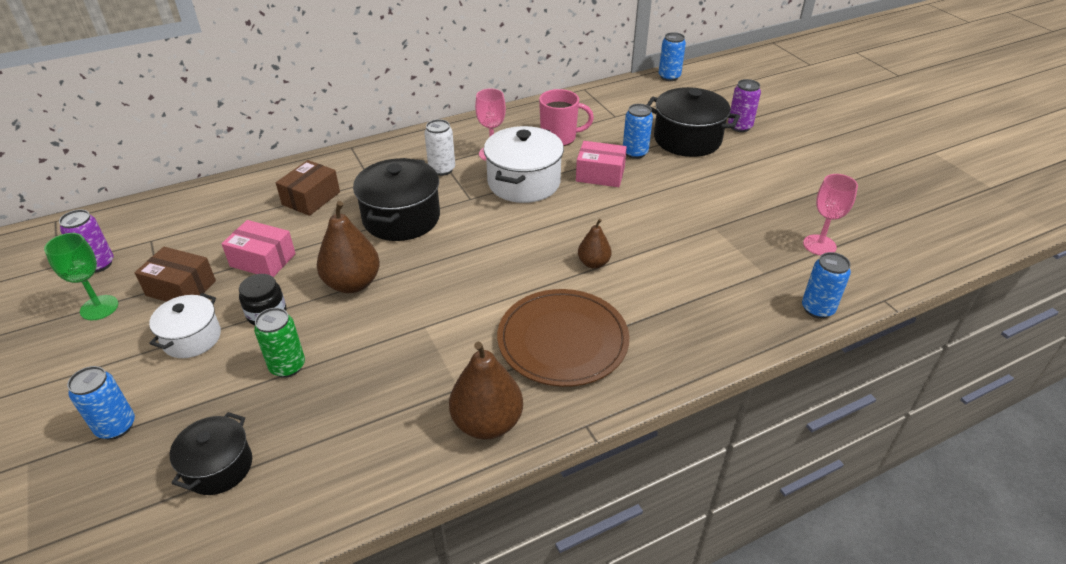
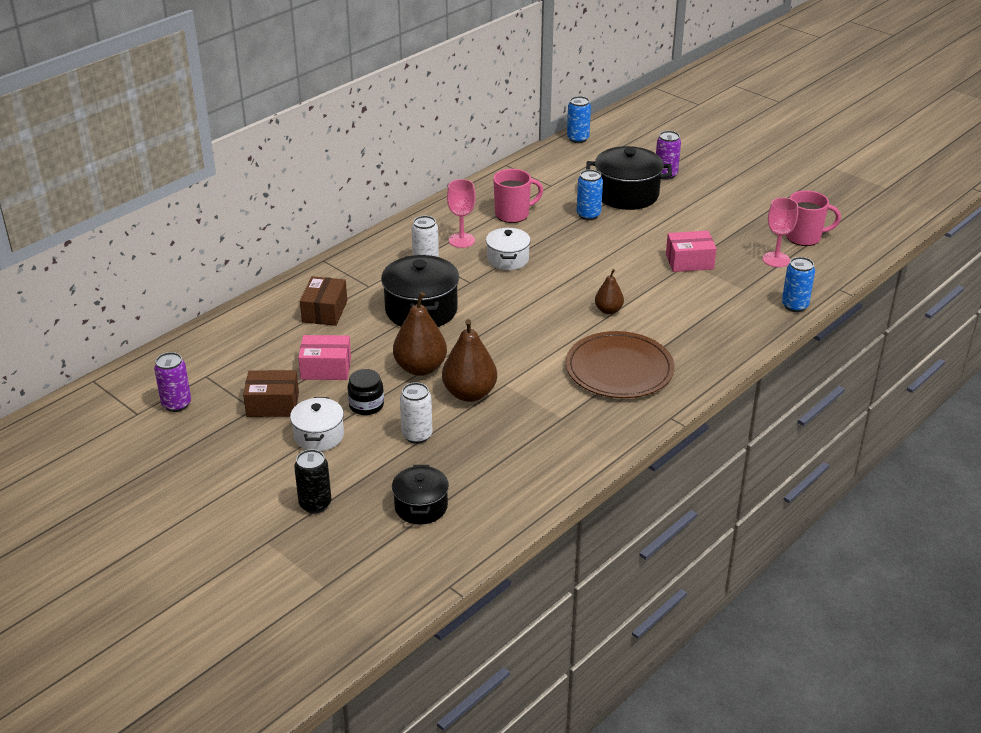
camera: 20 degrees left, 5 degrees down
green goblet [44,233,118,320] -> none
blue can [67,366,135,440] -> black can [294,449,331,514]
green can [254,308,305,378] -> white can [400,382,433,444]
brown pear [449,342,523,440] -> brown pear moved to [442,319,497,402]
white pot [484,126,564,203] -> white pot [486,228,531,270], size x0.61
pink box [576,141,627,187] -> pink box moved to [666,231,717,272]
none -> pink mug [786,190,841,246]

